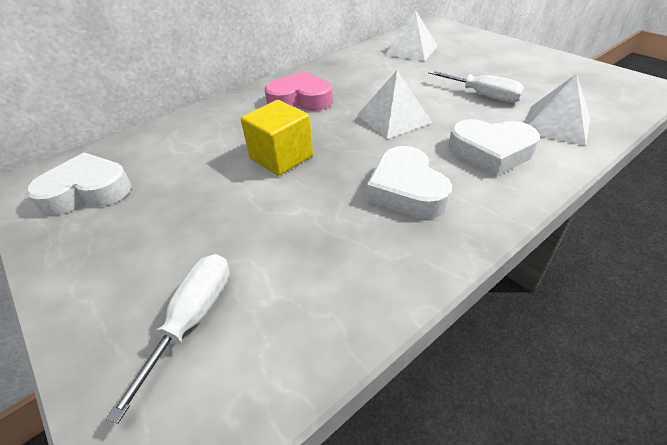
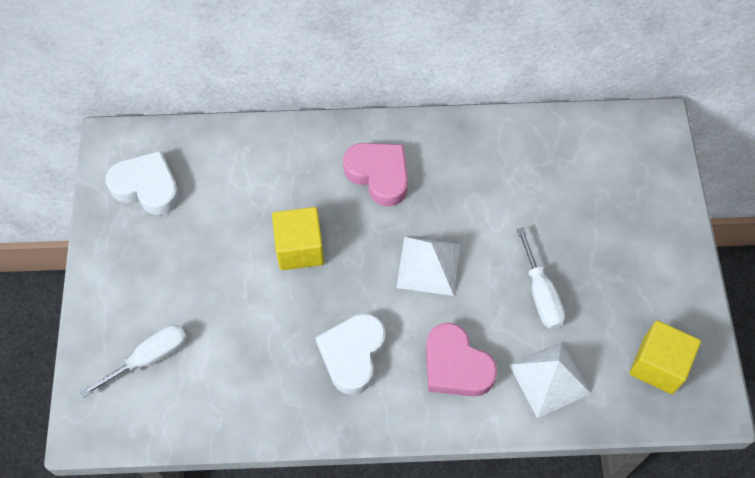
camera: 35 degrees right, 20 degrees up
white pyramid [385,10,437,61] -> none
white heart [448,119,540,176] -> pink heart [426,323,497,396]
none -> yellow cube [630,321,701,394]

